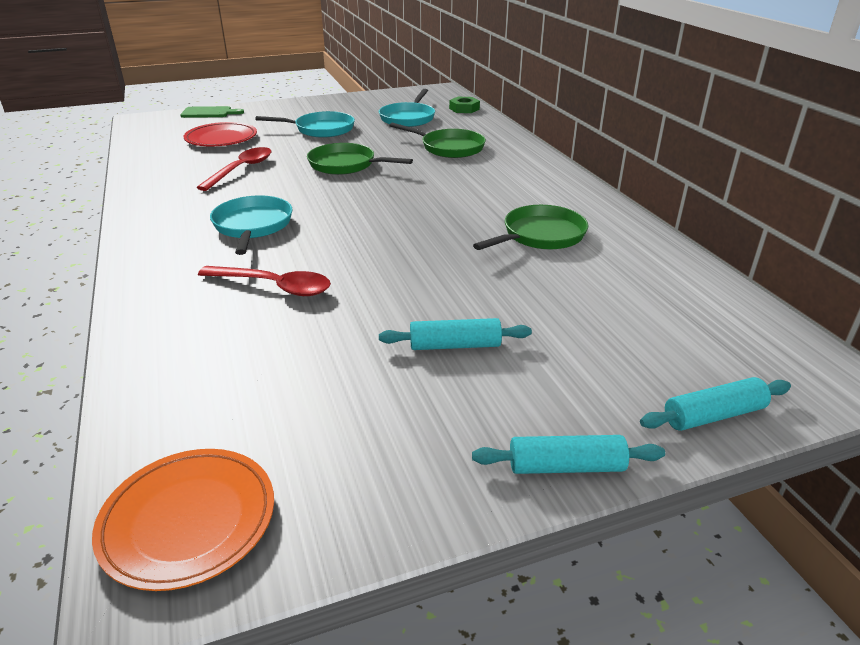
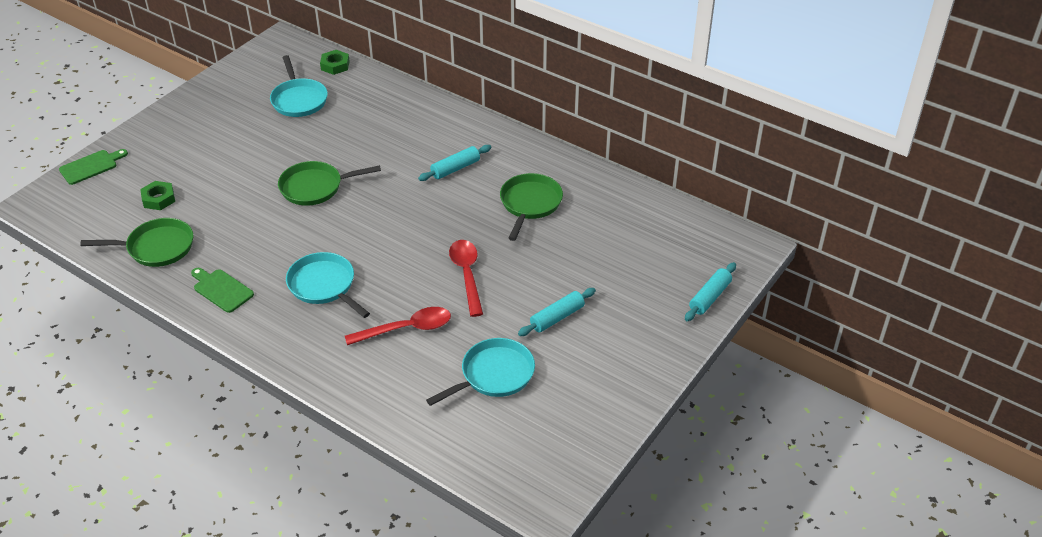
camera: 35 degrees left, 10 degrees up
orange plate [92,449,274,591] -> none
red plate [184,122,257,146] -> green nut [140,181,175,210]
red spoon [196,147,271,191] -> red spoon moved to [449,240,483,317]
turquoise pan [255,111,355,138] -> turquoise pan moved to [426,338,535,406]
green pan [390,123,486,158] -> green pan moved to [80,218,193,267]
turquoise rolling pin [472,435,665,474] -> turquoise rolling pin moved to [418,145,491,181]
none -> green cutting board [191,268,254,313]

